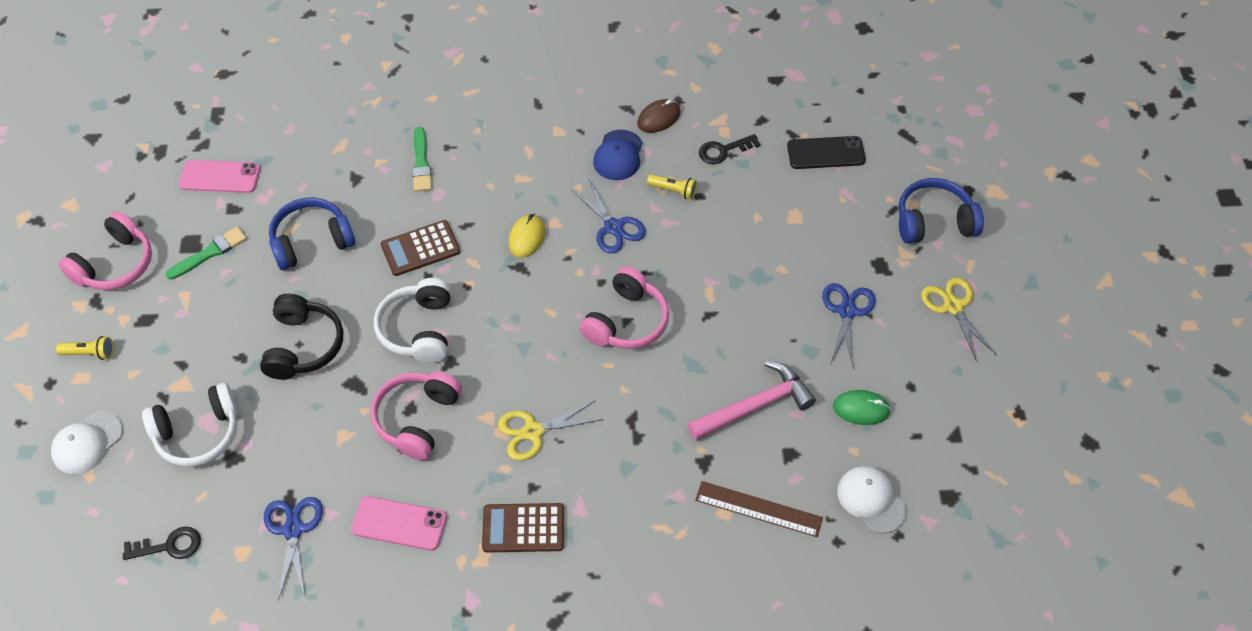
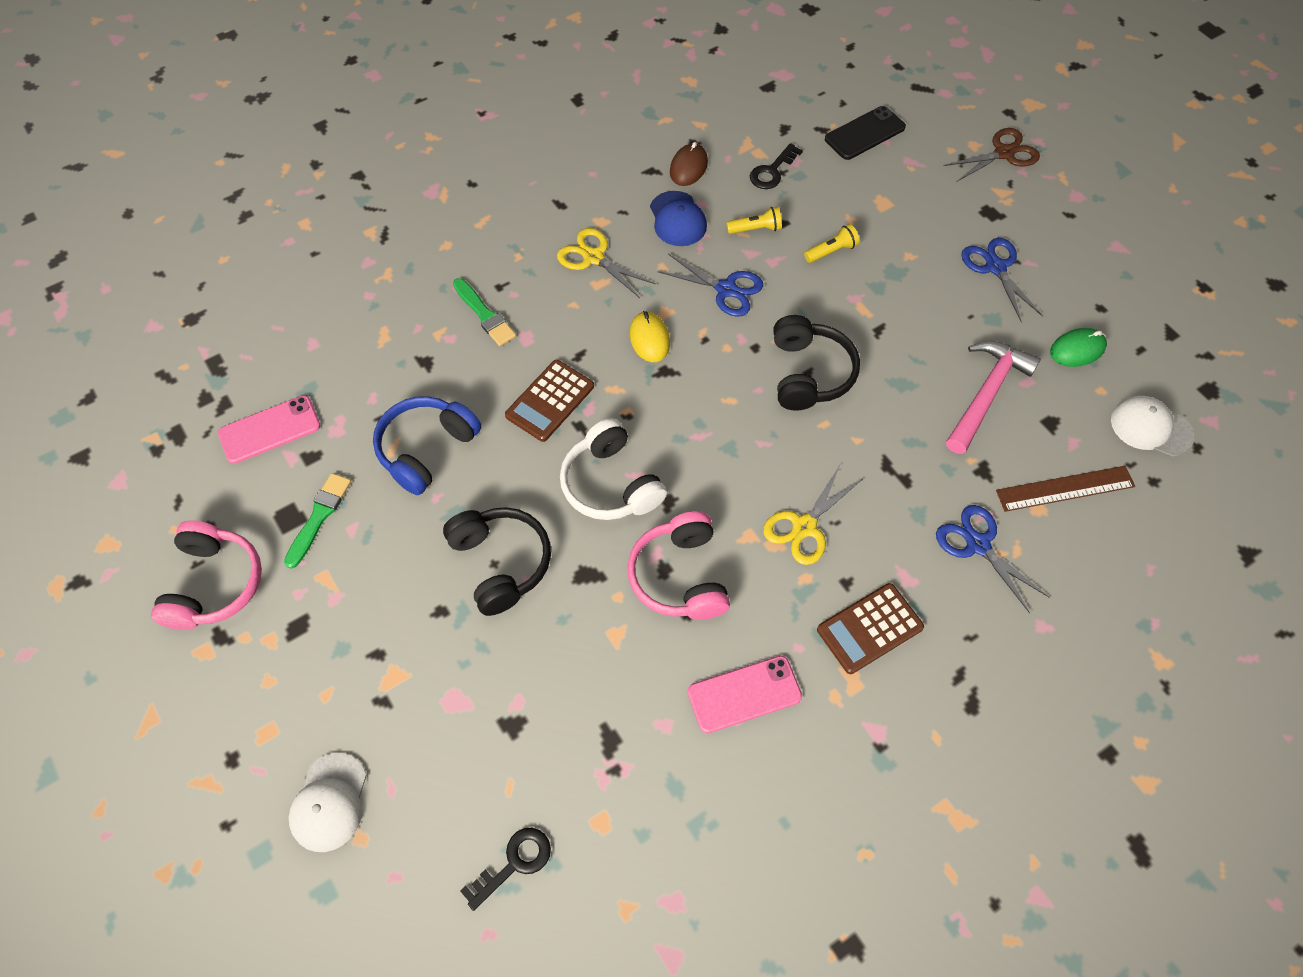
camera: 30 degrees left, 5 degrees up
yellow flashlight [56,336,114,360] -> yellow flashlight moved to [804,224,860,263]
white headphones [142,382,238,467] -> none
blue scissors [264,497,323,600] -> blue scissors moved to [936,505,1049,613]
pink headphones [580,266,669,349] -> black headphones [773,315,860,411]
blue headphones [898,178,984,244] -> brown scissors [944,128,1040,182]
yellow scissors [921,277,997,362] -> yellow scissors moved to [557,228,656,298]

